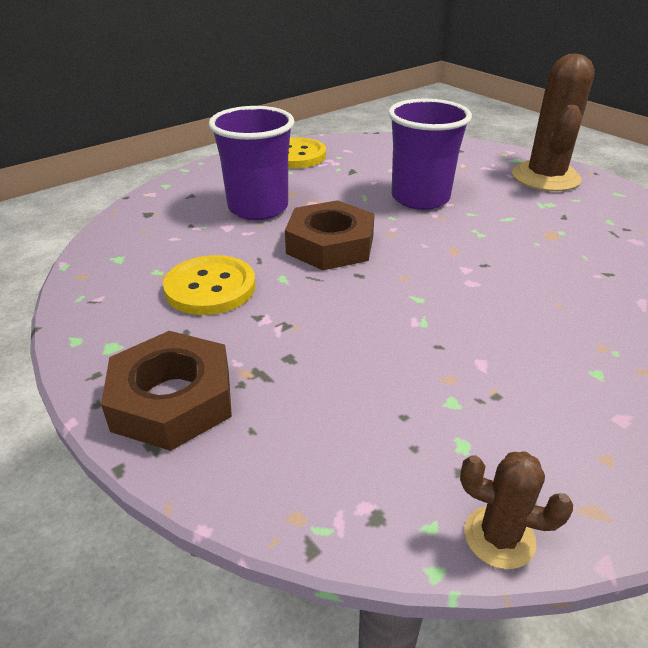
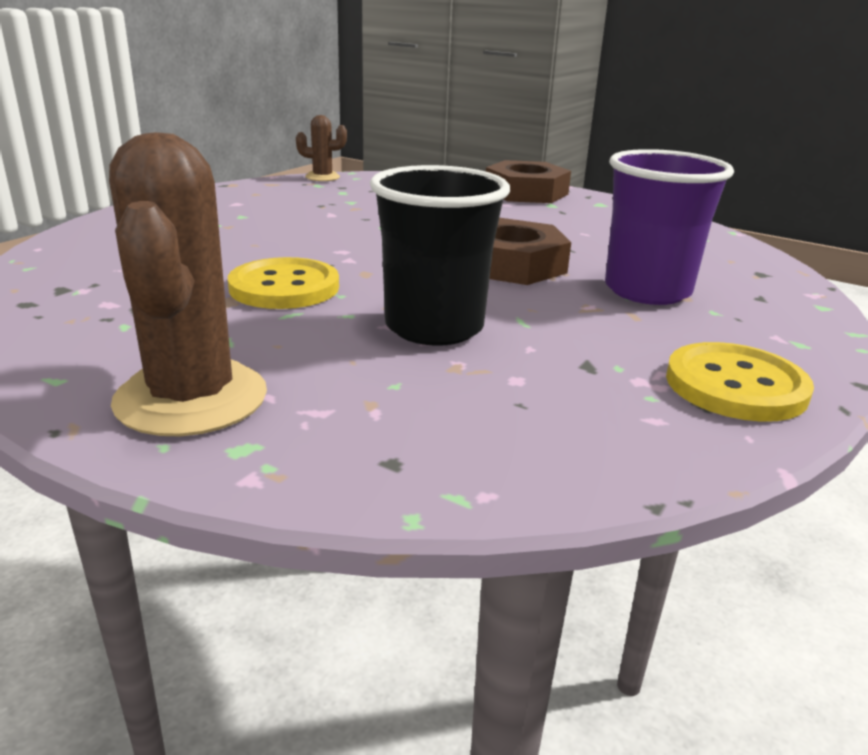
camera: 160 degrees right, 10 degrees down
yellow button [163,255,256,315] -> yellow button moved to [228,257,339,309]
purple cup [388,99,472,210] -> black cup [370,165,510,346]

